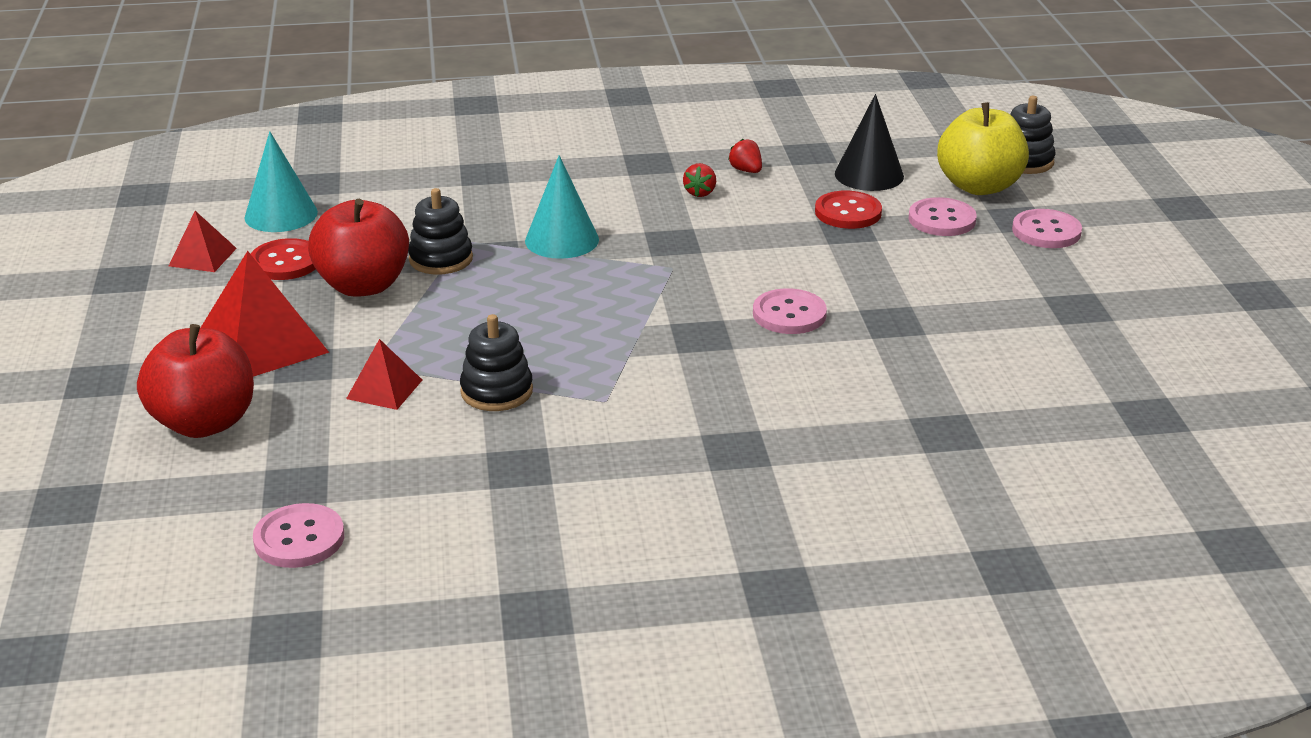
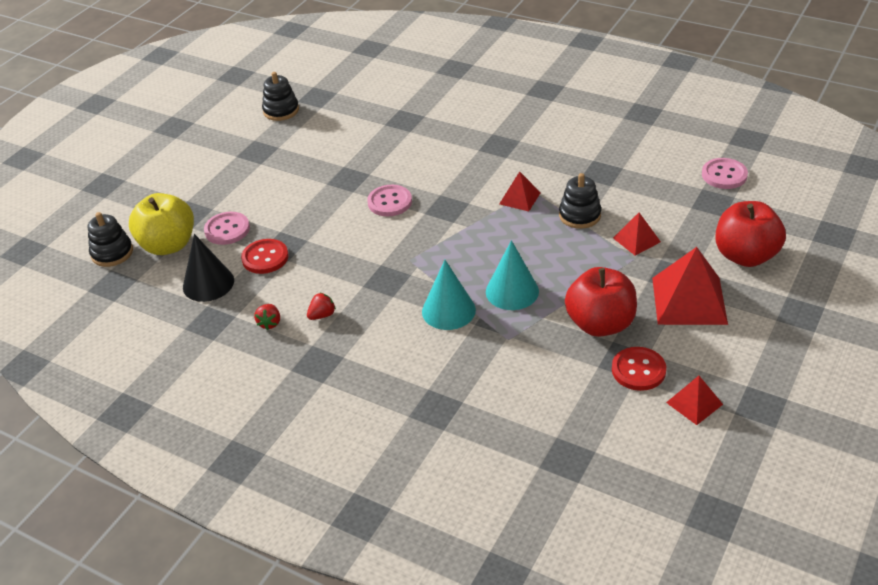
camera: 140 degrees left, 10 degrees up
turquoise cone [244,131,318,232] -> turquoise cone moved to [486,240,539,310]
black stacking toy [408,188,473,275] -> black stacking toy moved to [262,72,299,121]
pink button [1012,209,1082,248] -> none
none -> red pyramid [499,171,541,211]

